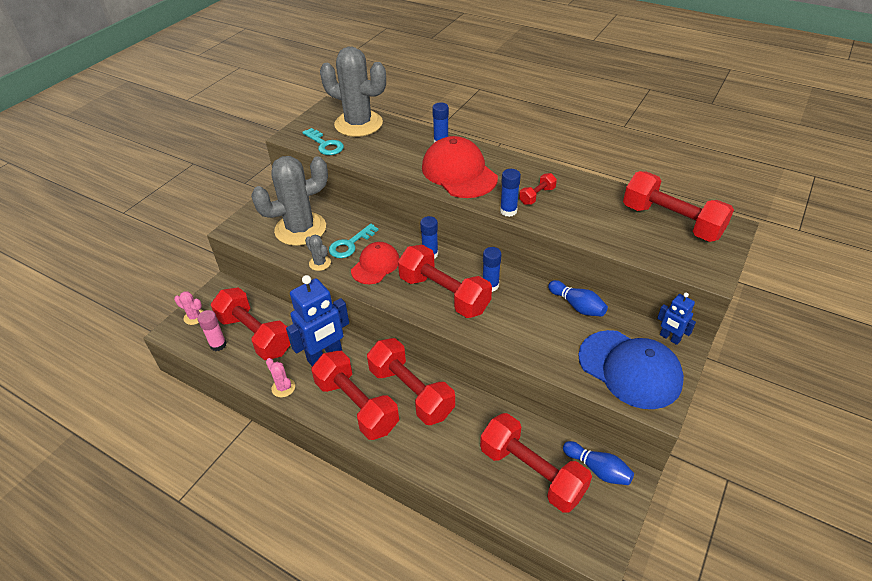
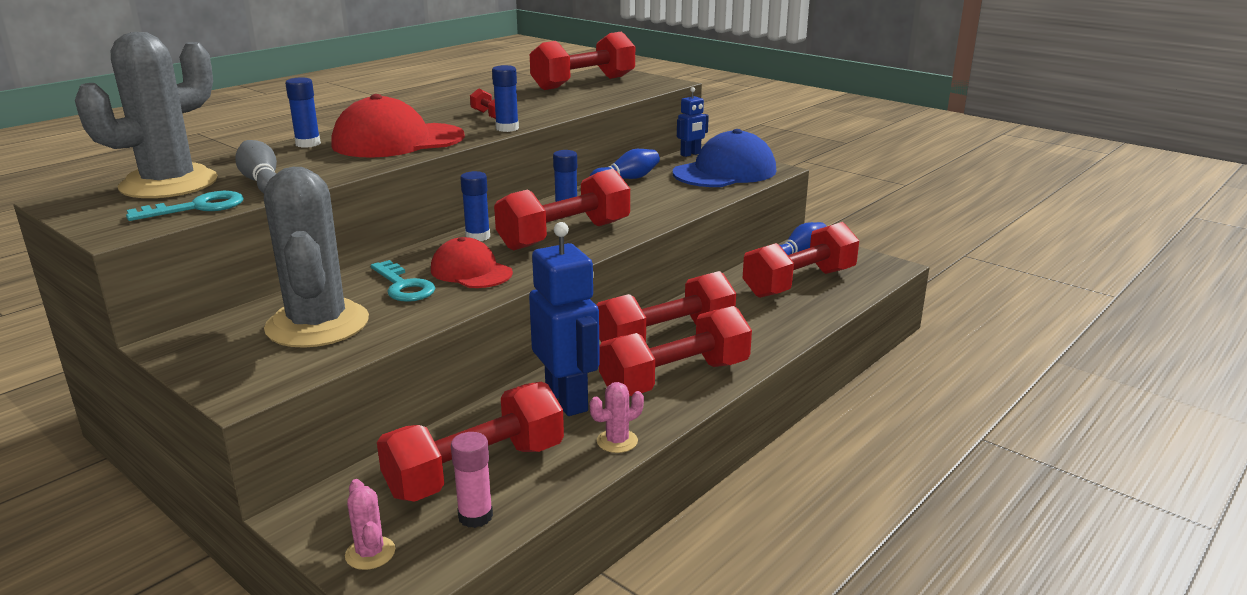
camera: 80 degrees left, 20 degrees down
pink cactus [174,291,203,325] -> pink cactus turned 60 degrees counterclockwise [345,479,395,570]
grey cactus [305,235,331,271] -> none
none -> grey bowling pin [235,140,277,193]

